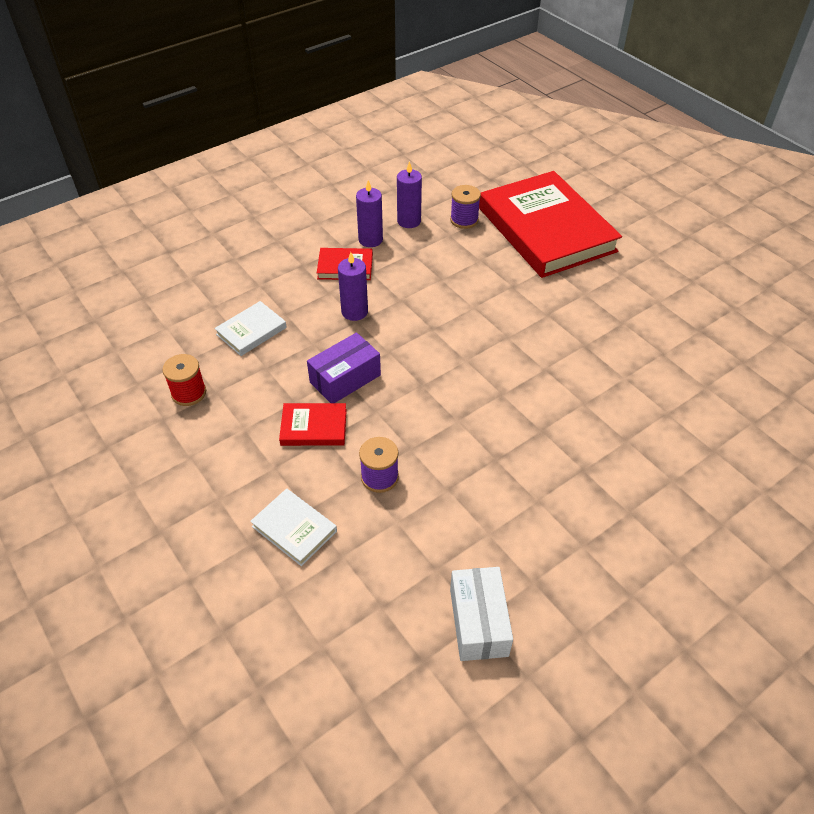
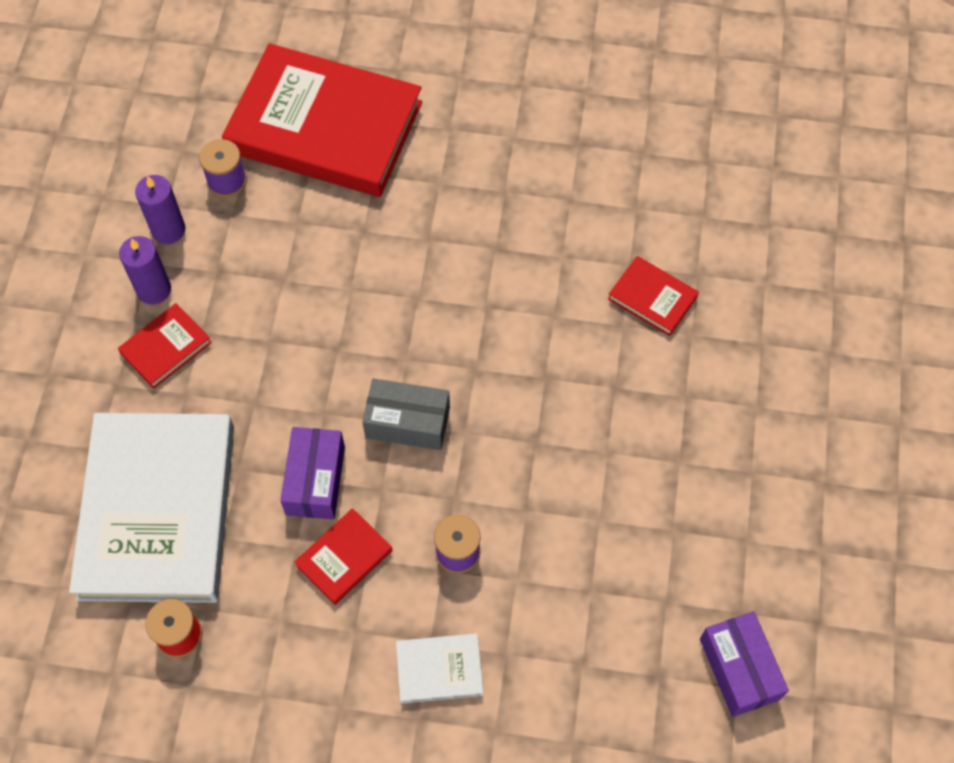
camera: 45 degrees left, 15 degrees up
white book [214,301,287,356] -> white book [69,413,234,603], size x2.40
purple candle [338,252,368,321] -> none
white box [450,567,513,661] -> none
none -> grey box [362,378,450,450]
none -> red book [608,256,699,336]
none -> purple box [700,611,789,717]

